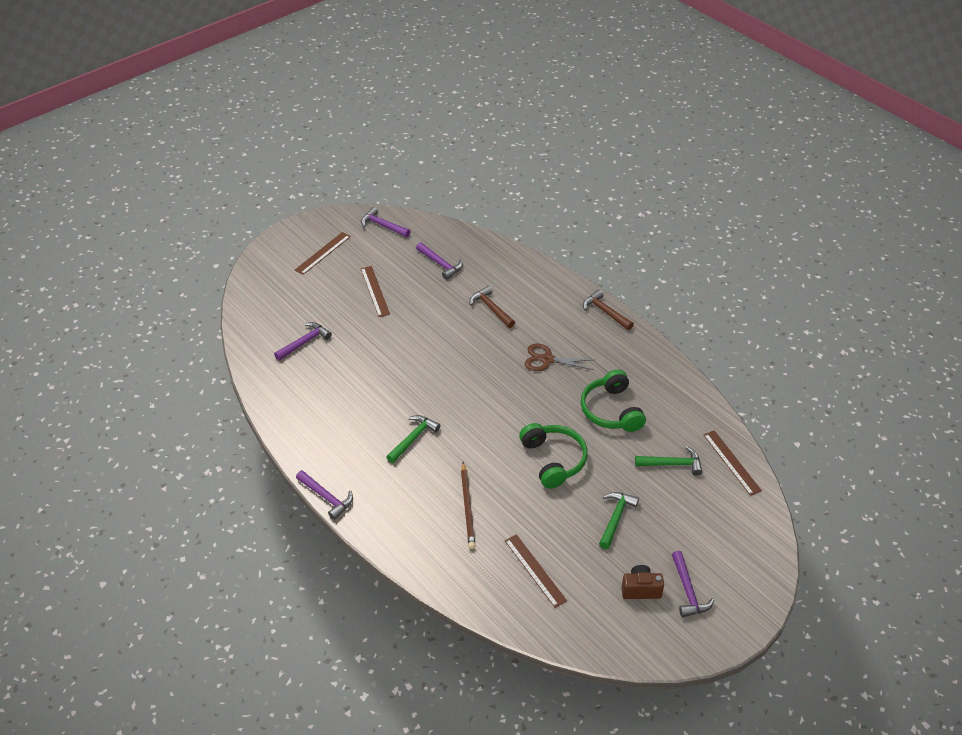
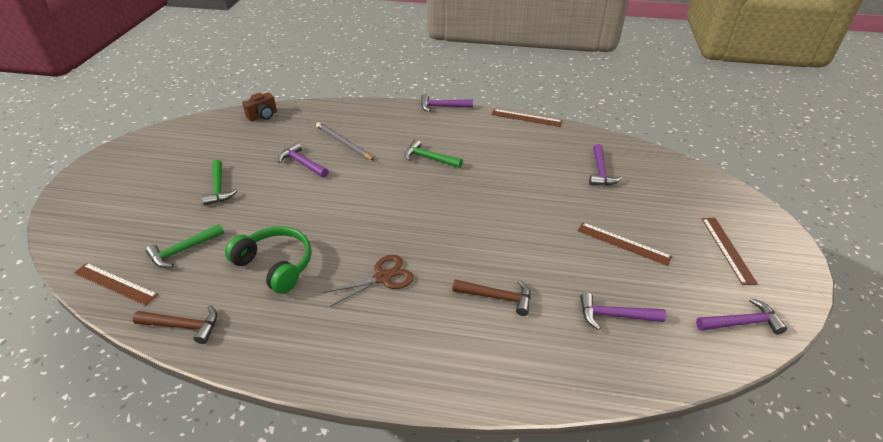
camera: 140 degrees right, 5 degrees down
green hammer [386,415,440,463] -> green hammer turned 120 degrees clockwise [405,139,463,168]
brown pencil [461,462,475,549] -> grey pencil [316,122,374,160]
brown ruler [505,534,567,608] -> brown ruler moved to [491,109,562,127]
green headphones [519,423,588,489] -> none
brown hammer [583,289,634,330] -> brown hammer moved to [133,305,217,344]
brown camera [621,565,664,599] -> brown camera moved to [242,92,277,121]
purple hammer [672,551,714,617] -> purple hammer moved to [278,142,329,178]

